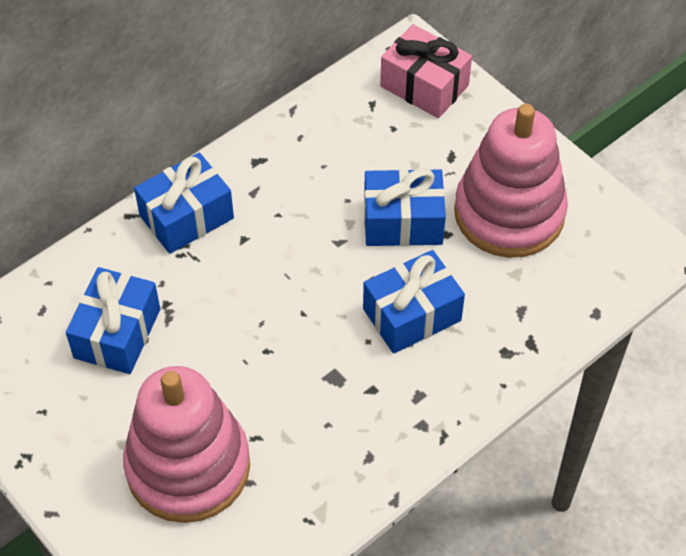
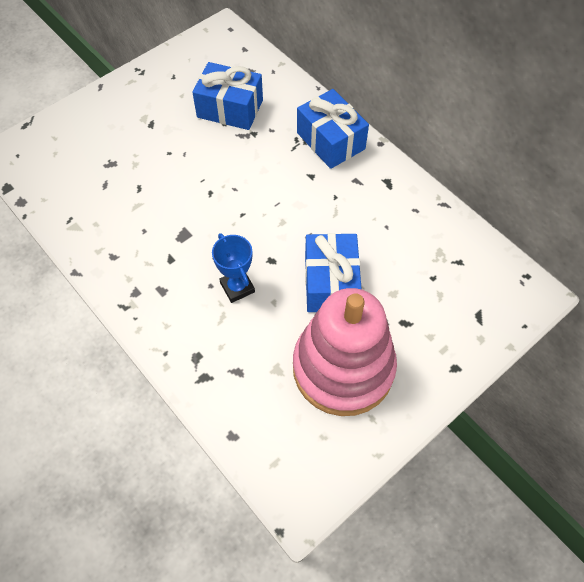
camera: 90 degrees right, 5 degrees up
pink stacking toy [123,366,250,523] -> none
blue gift [363,250,465,354] -> blue trophy [212,233,255,303]
pink gift [380,24,472,118] -> none

